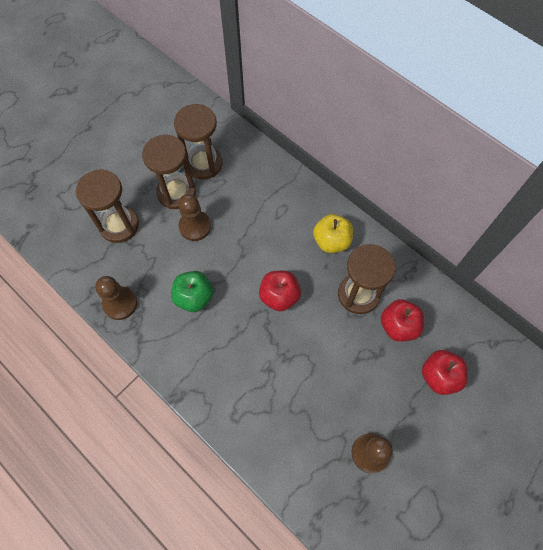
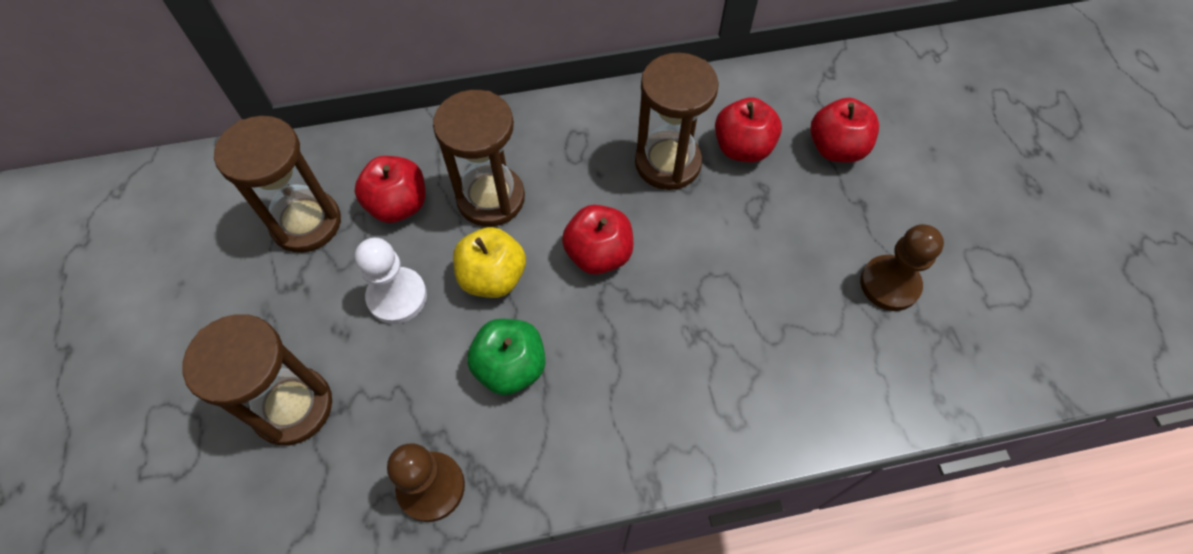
camera: 55 degrees left, 5 degrees down
brown hourglass [142,135,196,209] -> brown hourglass moved to [433,90,525,227]
brown pawn [178,194,211,241] -> white pawn [355,238,427,324]
yellow apple [313,214,353,253] -> yellow apple moved to [453,227,526,298]
none -> red apple [355,156,426,223]

